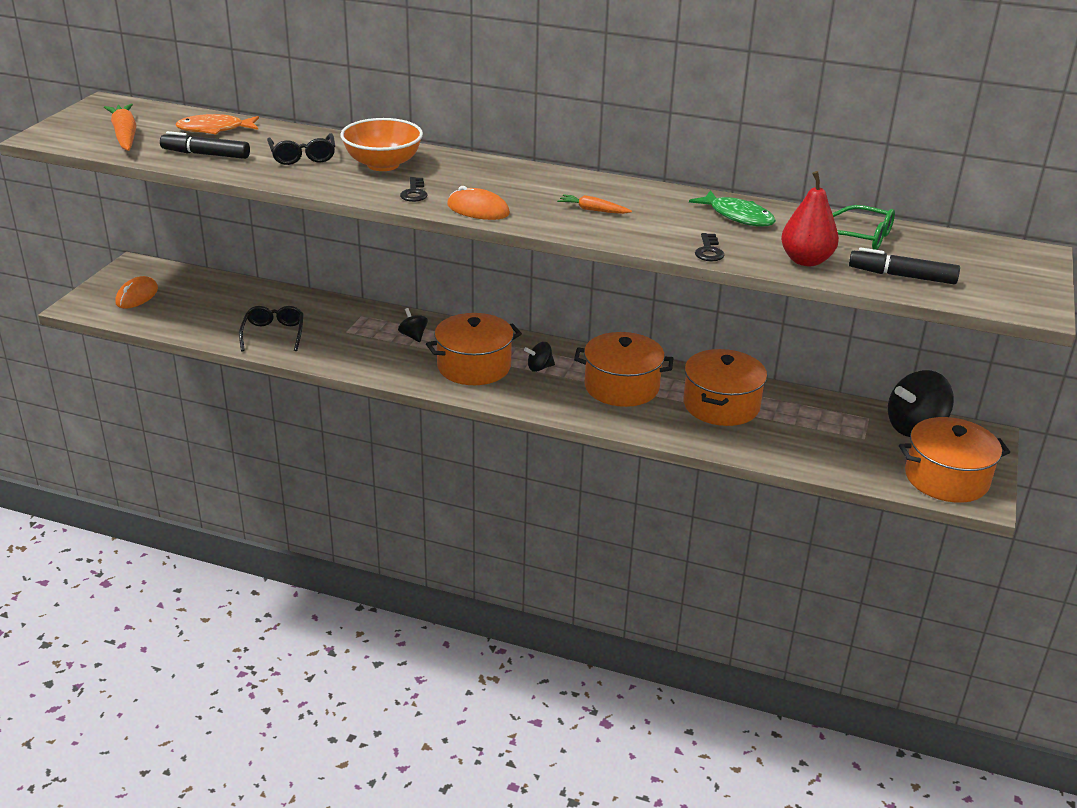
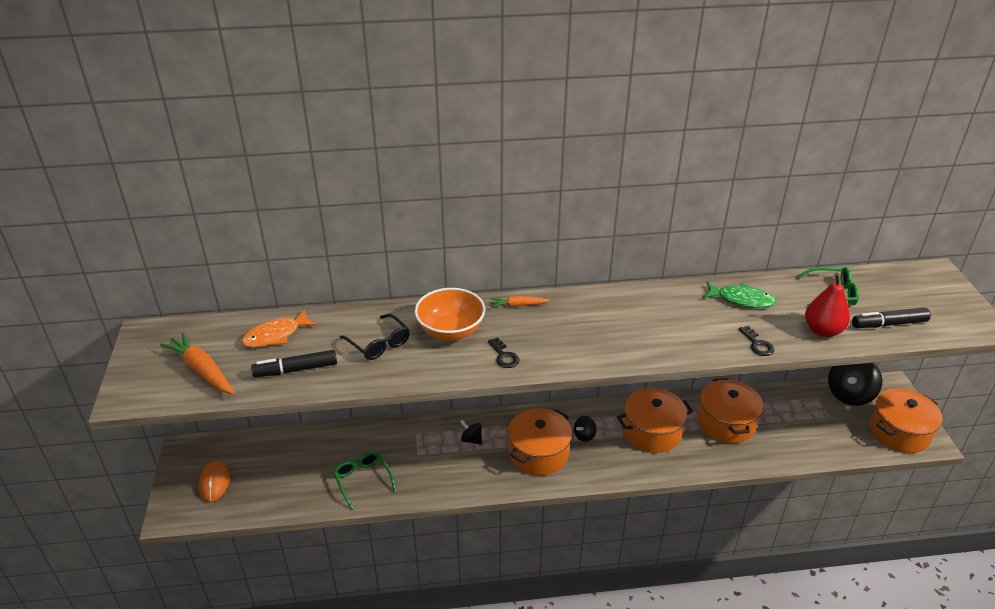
camera: 25 degrees left, 5 degrees up
black glasses [239,306,304,351] -> green glasses [333,452,396,510]
orange mouse [447,186,510,220] -> none
orange carrot [557,194,632,214] -> orange carrot moved to [491,296,550,307]

